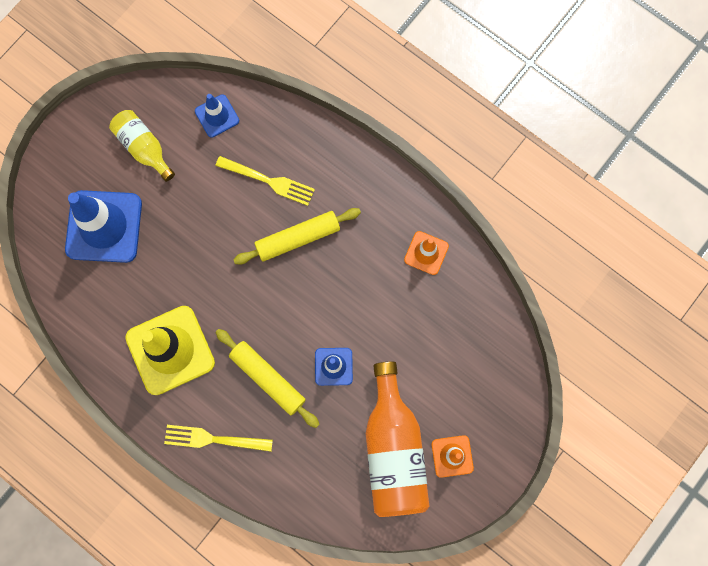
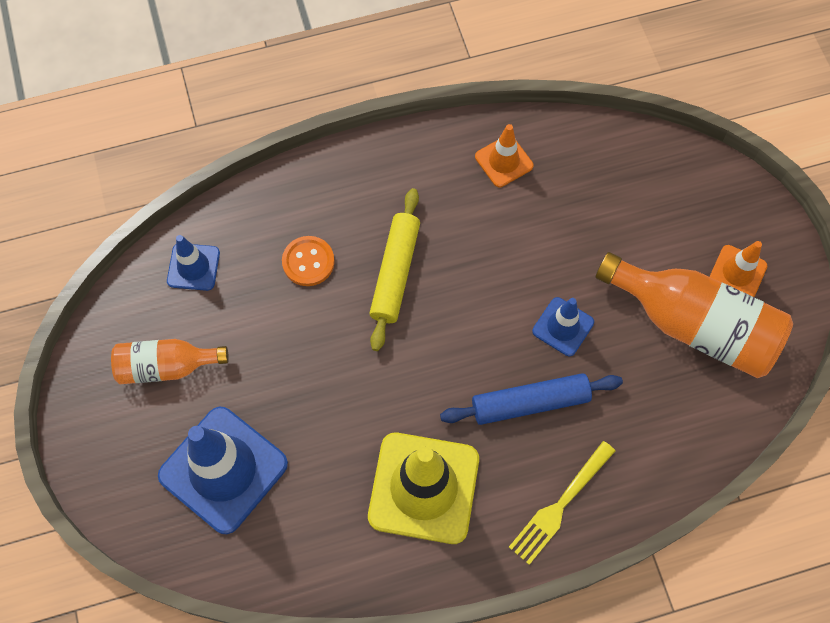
camera: 55 degrees left, 10 degrees down
yellow bottle [109,110,175,182] -> orange bottle [111,339,229,384]
yellow rolling pin [215,329,320,428] -> blue rolling pin [440,373,623,425]
yellow fork [216,156,315,206] -> orange button [282,236,335,286]

